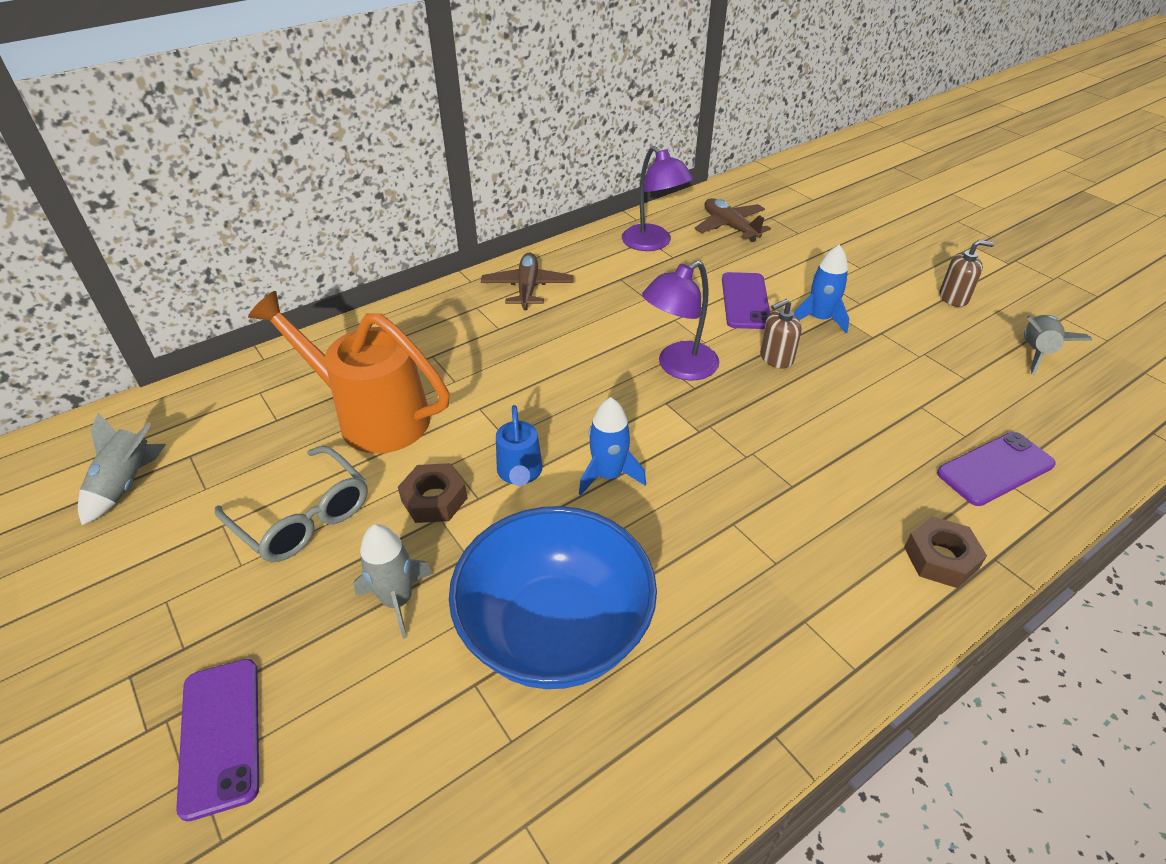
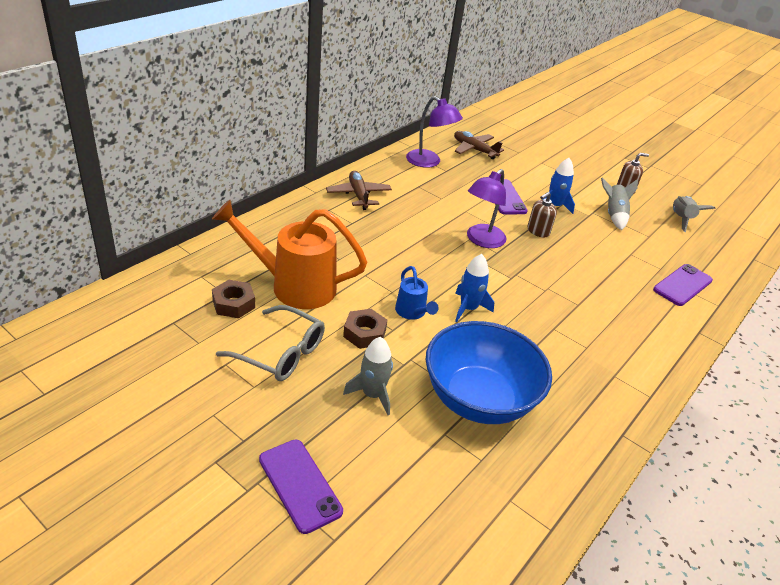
camera: 20 degrees left, 5 degrees down
grey rocket [78,413,166,525] -> grey rocket moved to [601,178,638,230]
brown nut [904,516,987,588] -> brown nut moved to [212,280,255,318]

